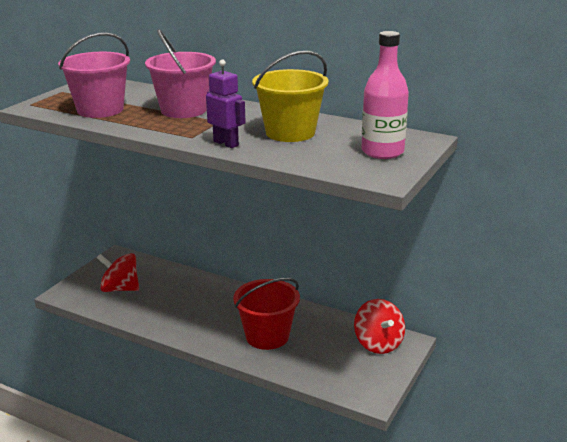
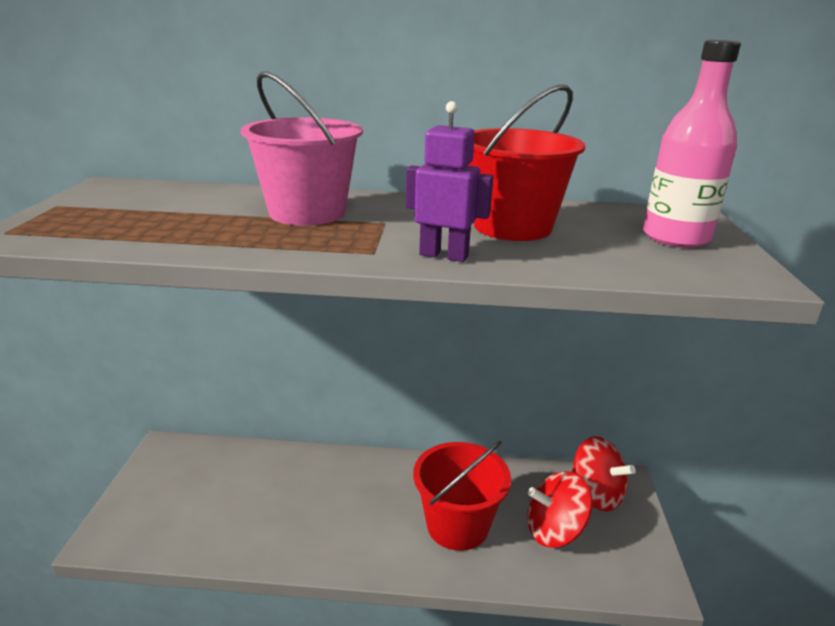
camera: 25 degrees left, 0 degrees up
pink bucket [58,33,130,118] -> none
red spinning top [97,253,139,292] -> red spinning top moved to [527,471,592,548]
yellow bucket [252,51,328,142] -> red bucket [468,84,585,241]

